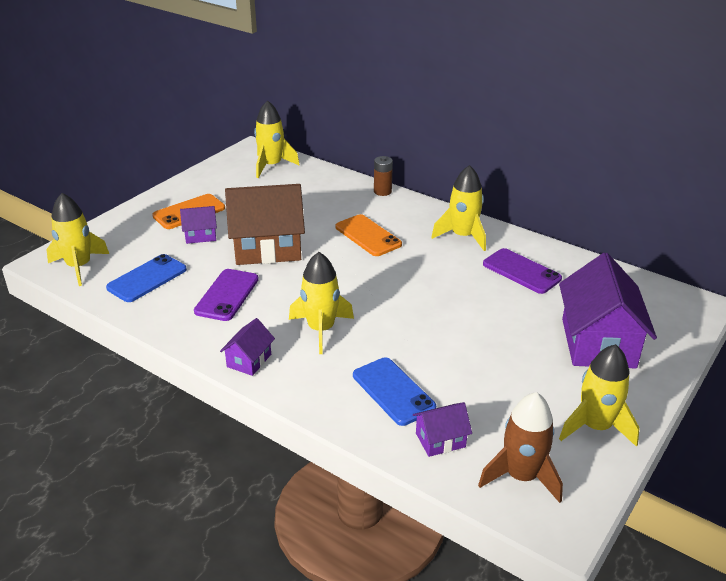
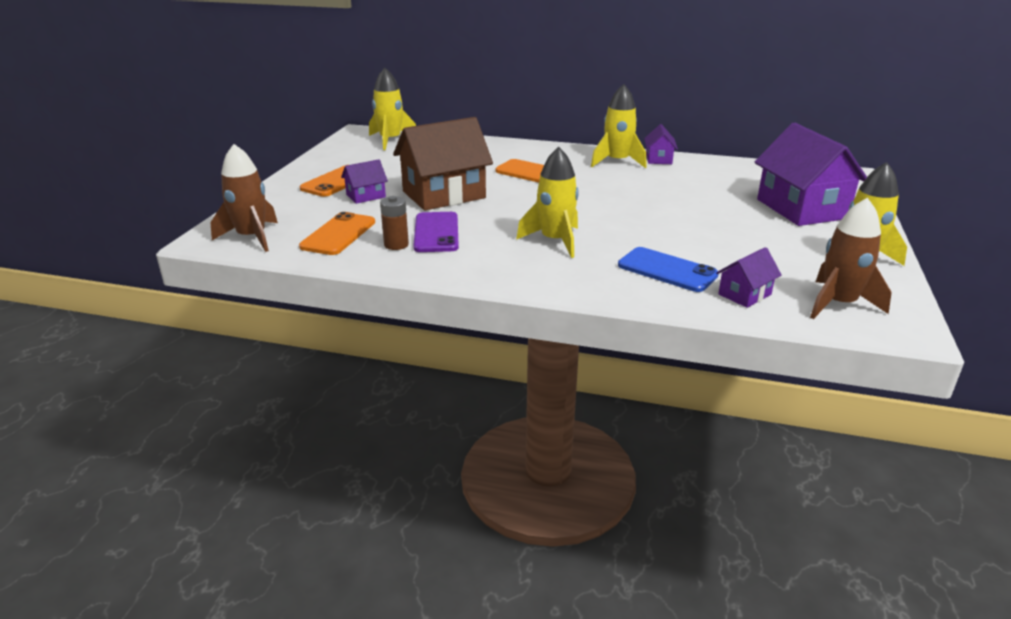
camera: 20 degrees left, 5 degrees down
yellow rocket [46,193,109,286] -> brown rocket [211,144,278,252]
blue phone [106,254,187,302] -> orange phone [299,212,375,255]
purple house [220,318,275,376] -> purple house moved to [644,124,678,164]
brown battery [374,156,393,196] -> brown battery moved to [380,196,409,250]
purple phone [483,248,562,294] -> none

